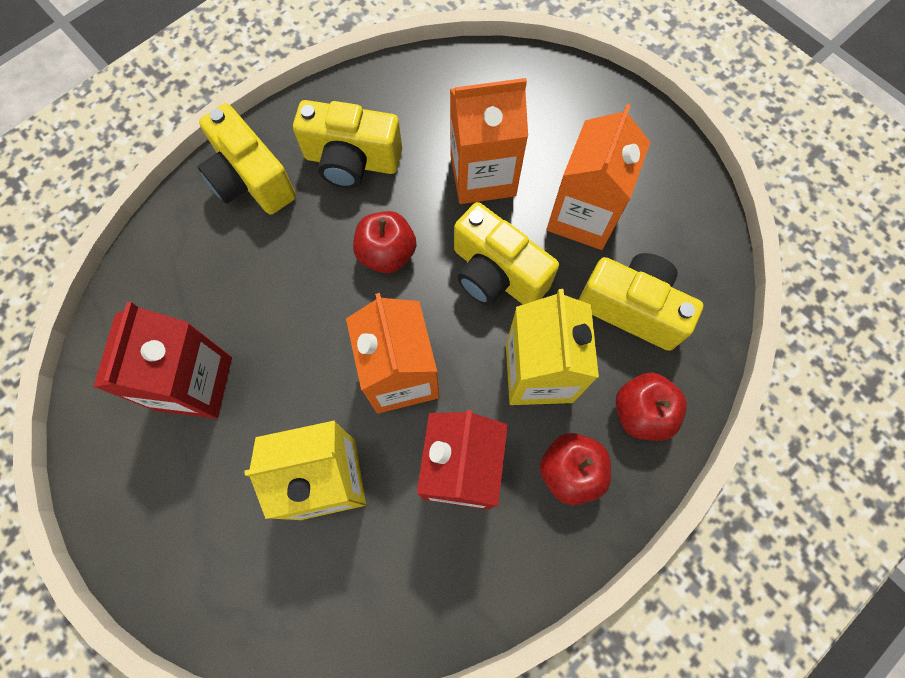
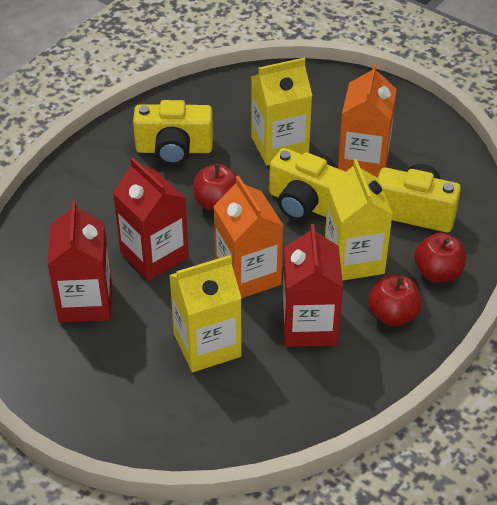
camera: 10 degrees left, 25 degrees down
yellow camera [198,103,296,215] -> none
orange carton [450,78,528,204] -> yellow carton [251,58,312,165]
none -> red carton [113,158,189,281]

